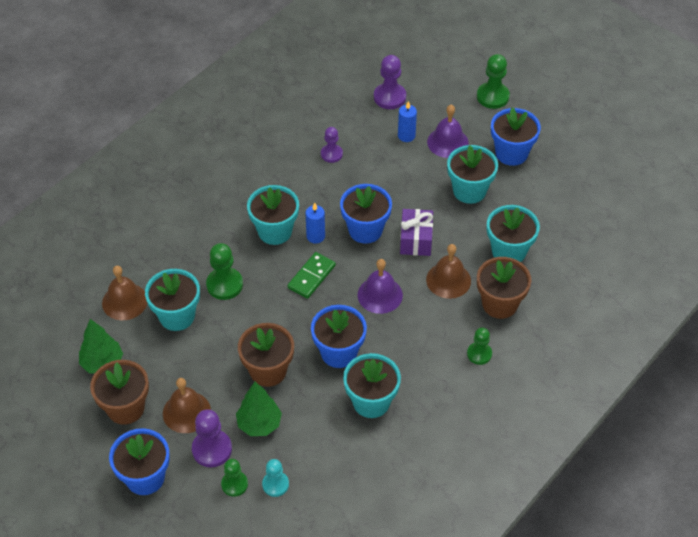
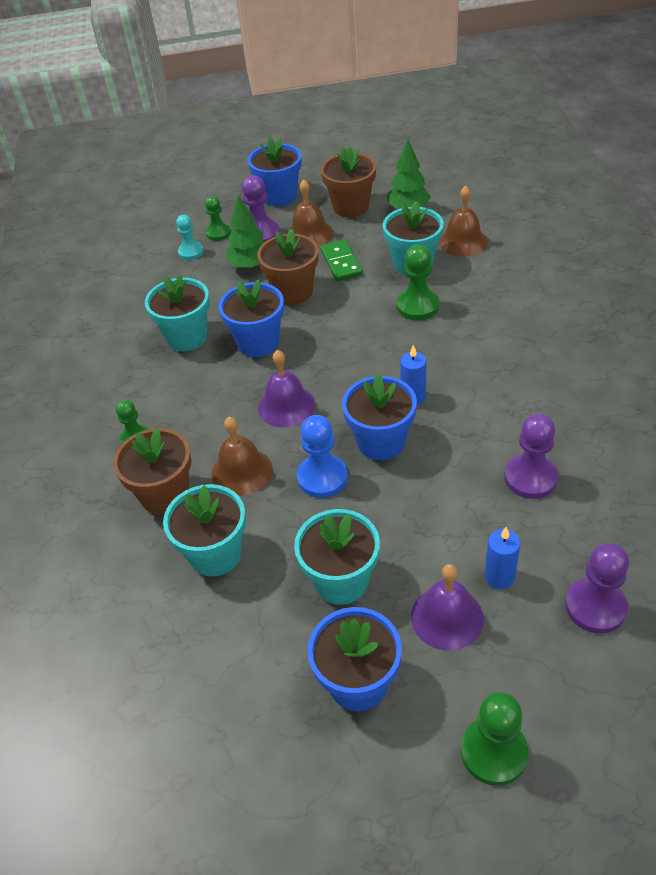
camera: 135 degrees right, 5 degrees down
turquoise flower pot [247,185,299,245] -> none
green domino [288,252,336,299] -> green domino moved to [320,240,363,281]
purple pawn [321,127,343,163] -> purple pawn [504,414,558,499], size x1.52
purple gift [400,209,433,256] -> blue pawn [297,415,348,498]

